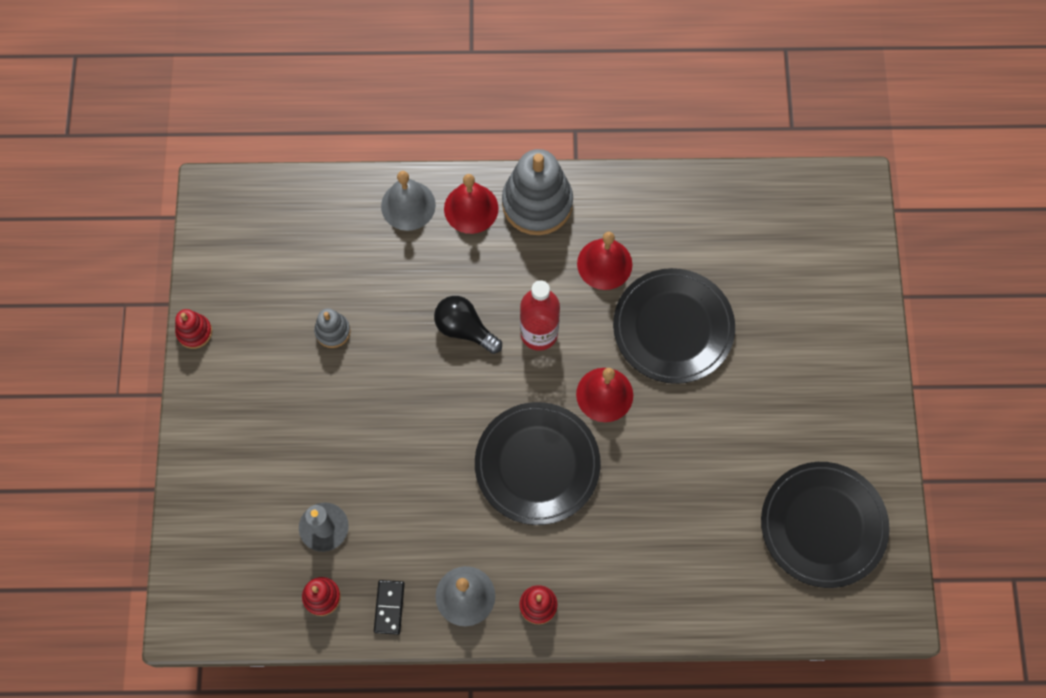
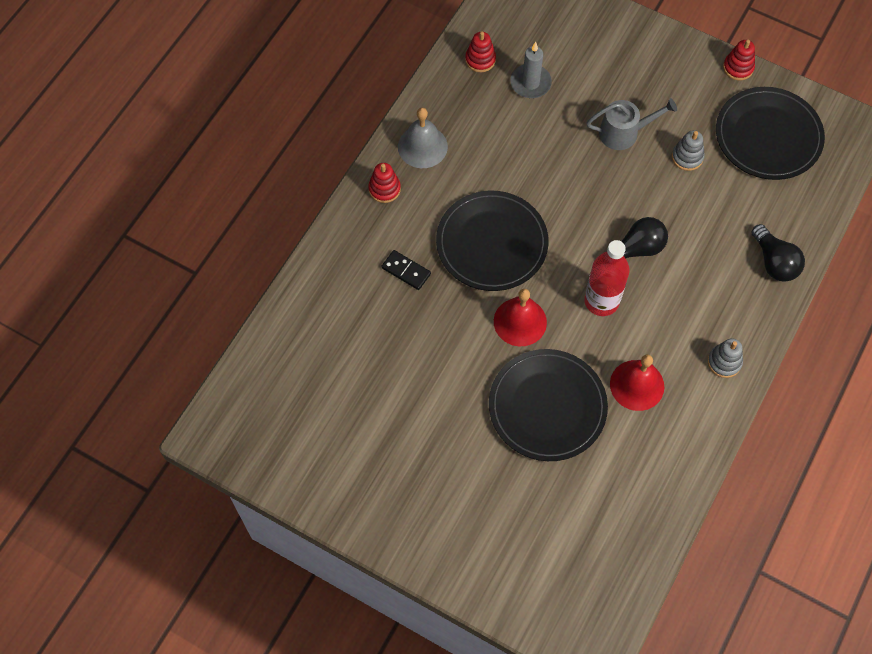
camera: 120 degrees right, 5 degrees down
black domino [374,580,405,635] -> black domino moved to [381,250,431,290]
grey bell [381,171,436,231] -> black light bulb [751,224,805,282]
red bell [444,174,499,234] -> none
grey stacking toy [502,149,573,235] -> grey stacking toy [708,338,743,378], size x0.49
black plate [761,462,890,588] -> black plate moved to [716,87,825,180]
none -> grey watering can [586,98,677,150]

